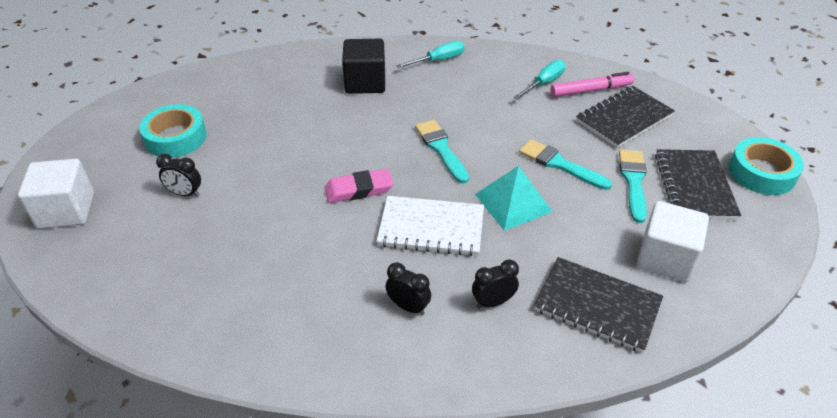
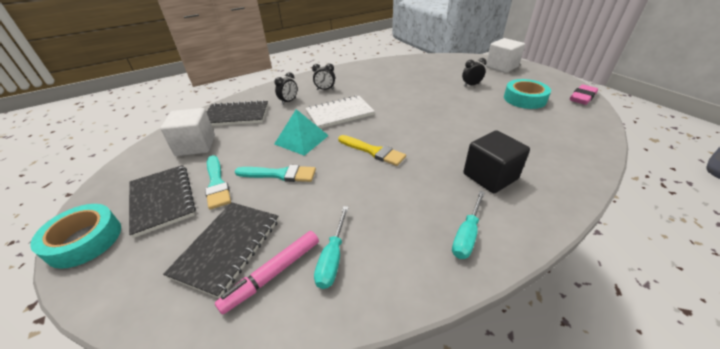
camera: 150 degrees right, 5 degrees down
pink eraser [325,169,393,203] -> pink eraser moved to [570,84,598,105]
turquoise brush [415,120,469,184] -> yellow brush [338,135,406,166]

